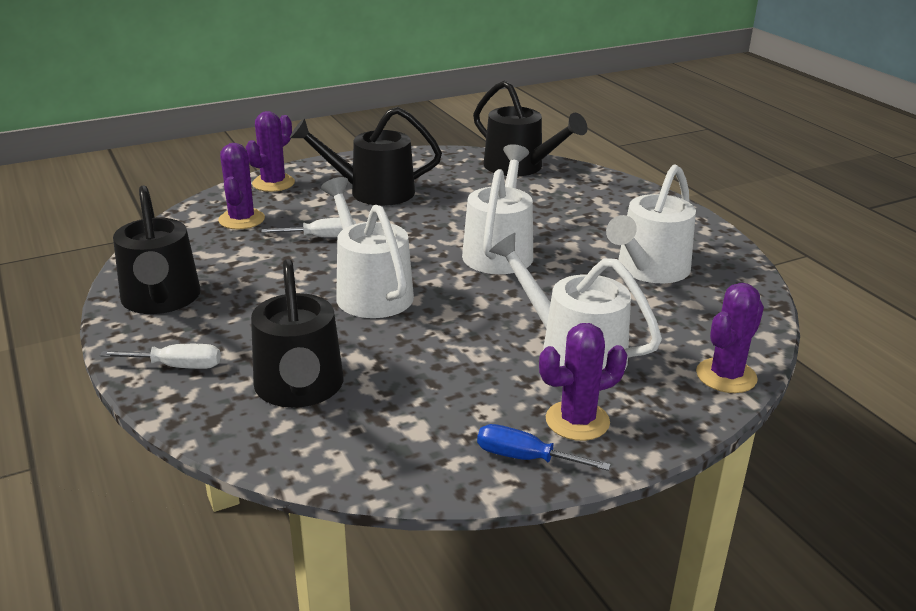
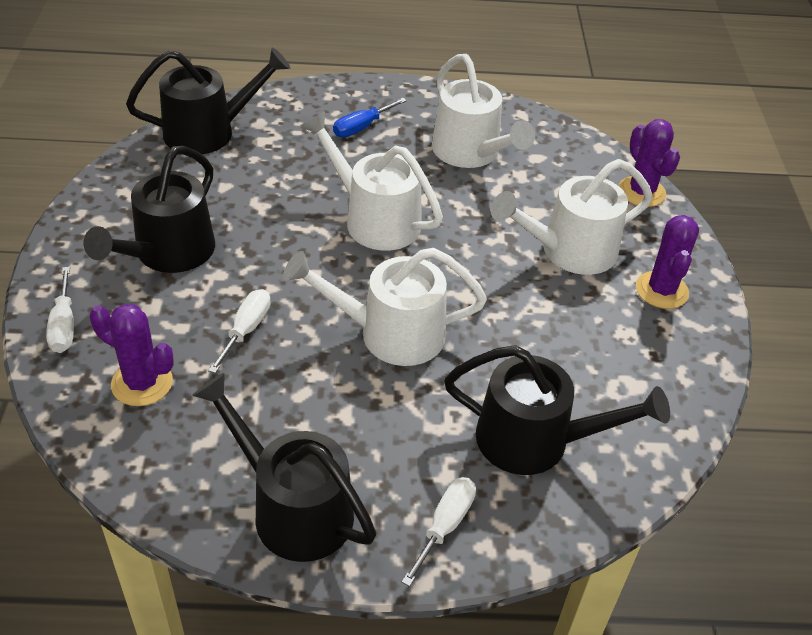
camera: 65 degrees left, 15 degrees up
black watering can [113,186,201,314] -> black watering can turned 150 degrees counterclockwise [192,373,376,562]
purple cactus [246,111,295,192] -> white screwdriver [46,267,74,353]
blue screwdriver [477,424,611,471] -> blue screwdriver moved to [333,98,407,137]

